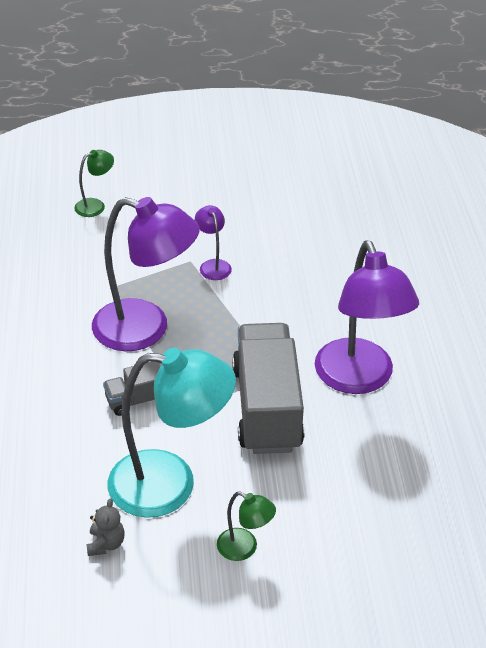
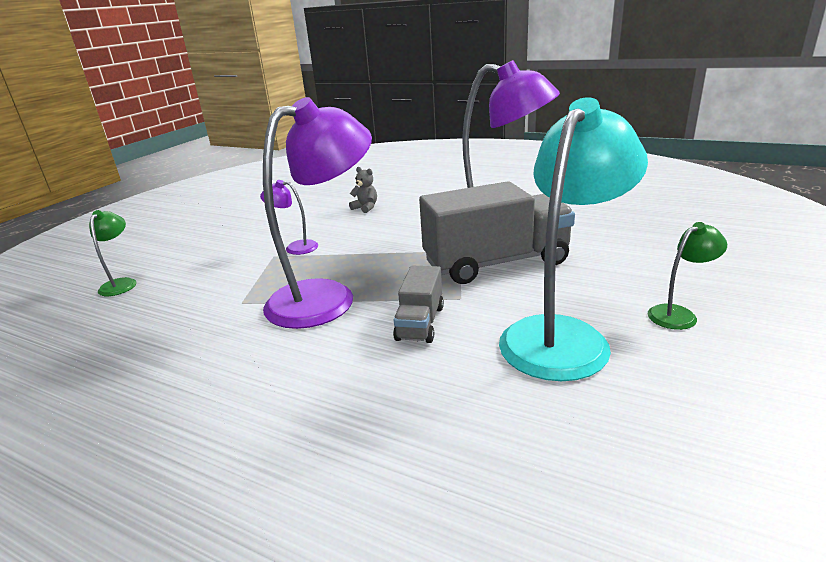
camera: 55 degrees left, 15 degrees down
grey teddy bear [86,498,125,556] -> grey teddy bear moved to [349,167,377,213]
grey truck [232,323,305,454] -> grey truck turned 135 degrees clockwise [419,181,575,284]

